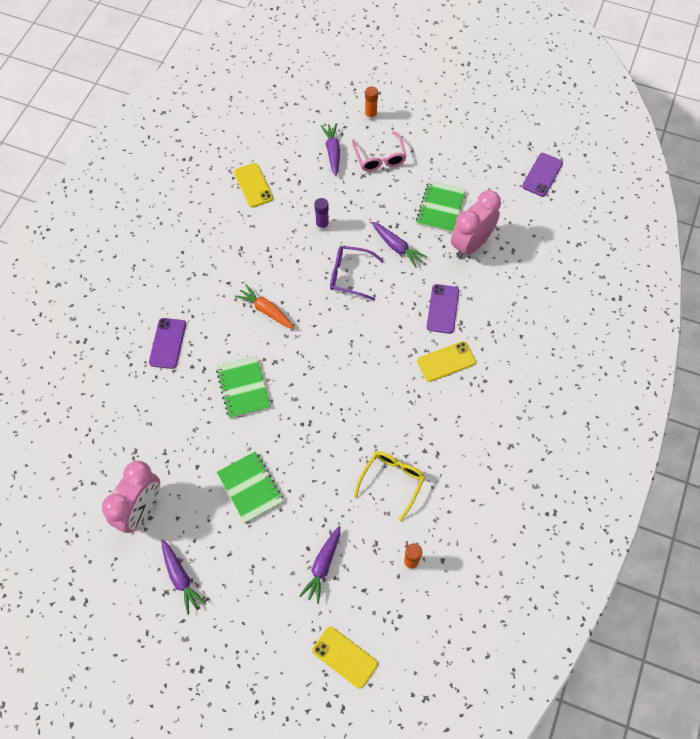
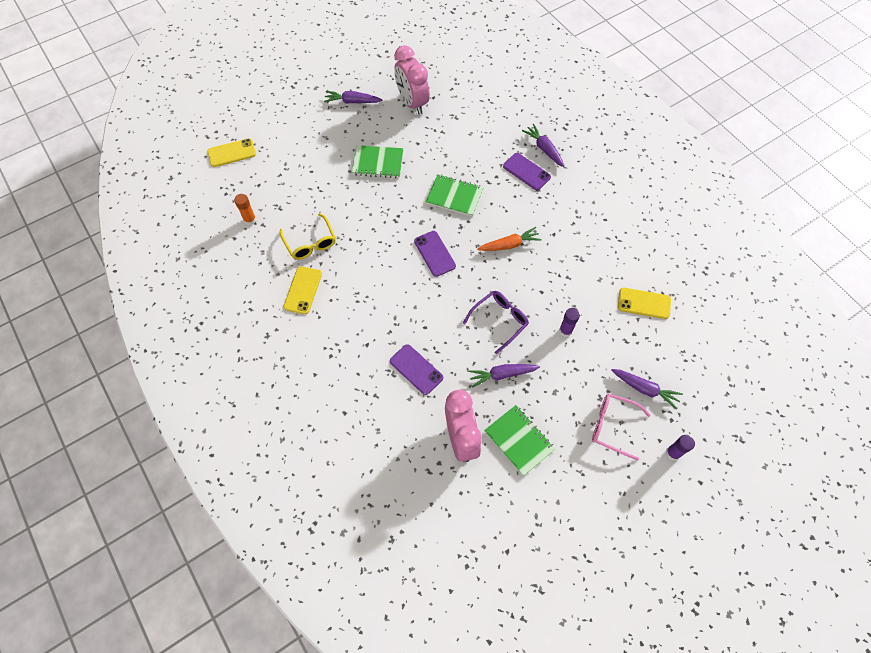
camera: 125 degrees right, 0 degrees up
purple carrot [299,526,340,604] -> purple carrot moved to [522,124,565,167]
orange glue stick [365,86,378,121] -> purple glue stick [666,435,695,460]
yellow phone [417,341,476,382] -> yellow phone moved to [284,266,322,314]
purple phone [522,153,563,197] -> purple phone moved to [414,231,456,277]

